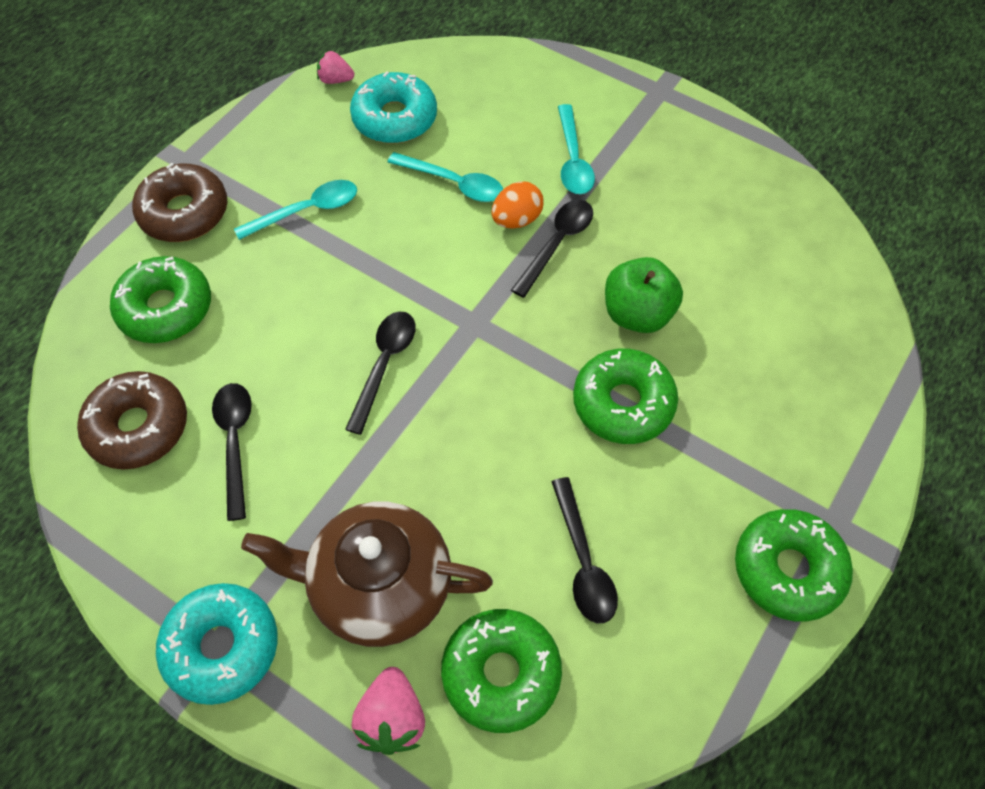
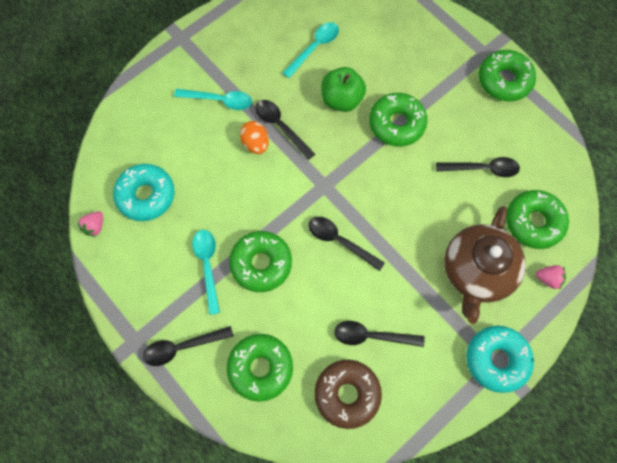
camera: 75 degrees left, 10 degrees up
brown donut [132,163,227,242] -> black spoon [143,326,233,366]
pink strawberry [351,667,425,755] -> pink strawberry [536,265,566,289], size x0.65
turquoise spoon [388,152,503,202] -> turquoise spoon moved to [283,22,339,78]
none -> green donut [229,231,292,292]

